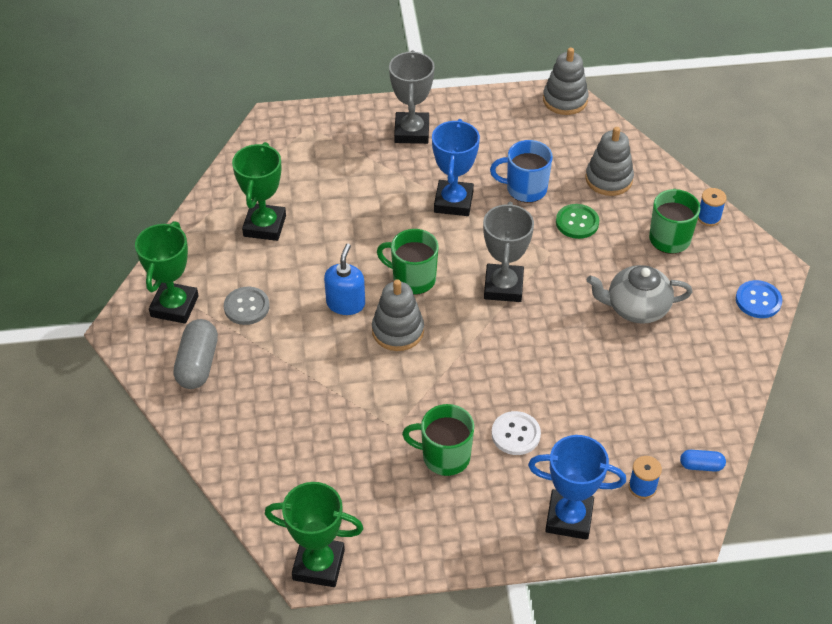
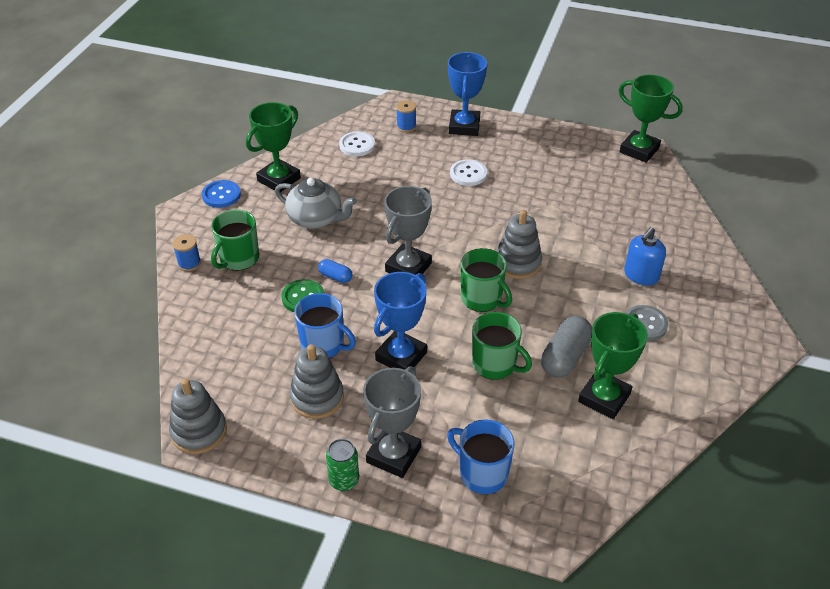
camera: 155 degrees left, 5 degrees down
green trophy [135,221,199,324] -> green trophy moved to [246,102,301,192]
grey capsule [173,319,218,389] -> grey capsule moved to [541,316,592,378]
blue soap dispenser [324,244,365,315] -> blue soap dispenser moved to [624,227,666,286]
green mug [402,404,474,476] -> green mug moved to [472,312,532,380]
blue trophy [528,435,626,540] -> blue trophy turned 60 degrees clockwise [448,52,487,136]
grey stacking toy [586,127,634,196] -> grey stacking toy moved to [289,344,344,419]
blue capsule [680,450,726,472] -> blue capsule moved to [318,259,352,283]
none -> green can [326,439,359,491]
none -> white button [339,131,375,156]
none -> blue mug [447,419,515,494]

